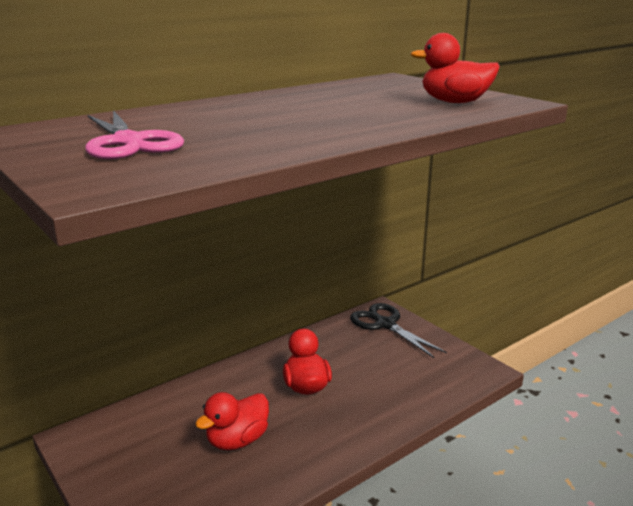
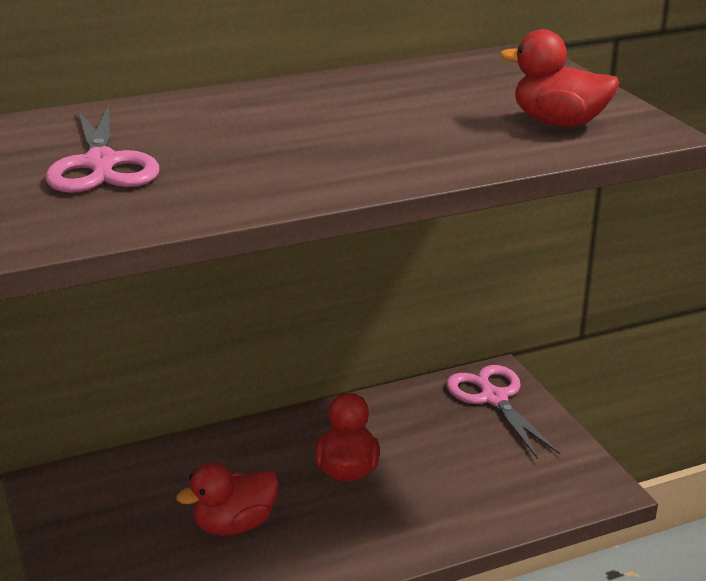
camera: 15 degrees right, 5 degrees up
black scissors [350,303,447,358] -> pink scissors [446,365,560,459]

